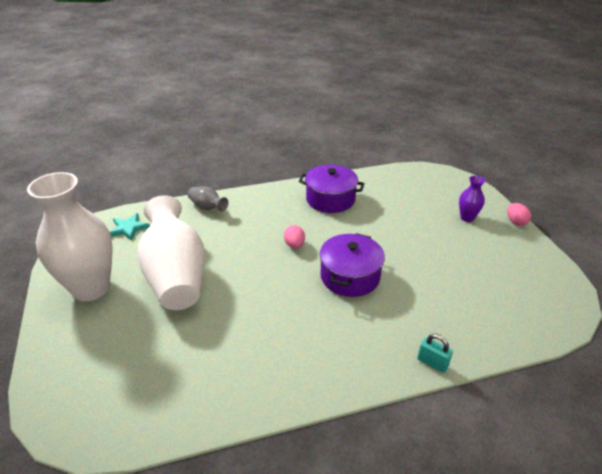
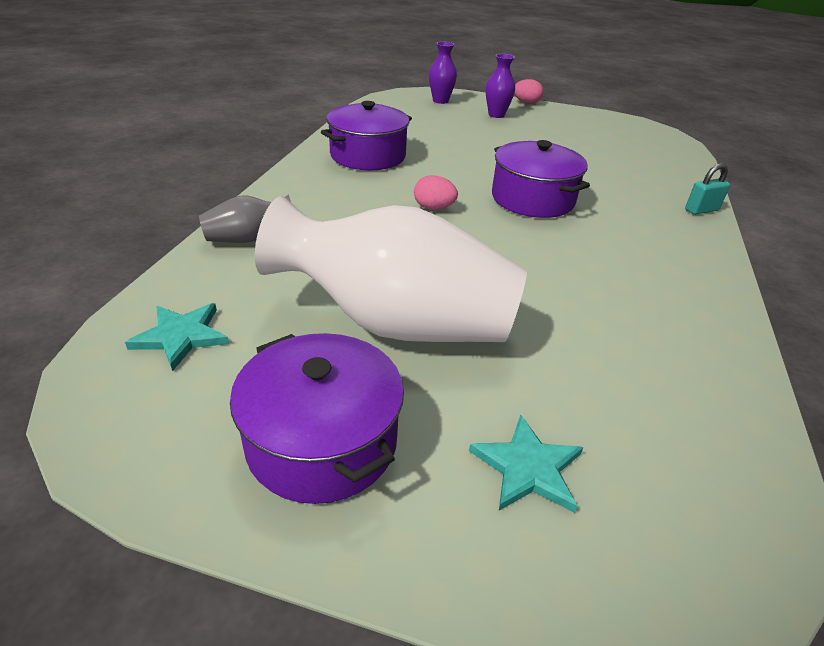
camera: 60 degrees left, 0 degrees up
white vase [27,172,113,301] -> purple pot [230,333,404,504]
none -> purple vase [429,42,457,104]
none -> turquoise star [469,414,583,513]

